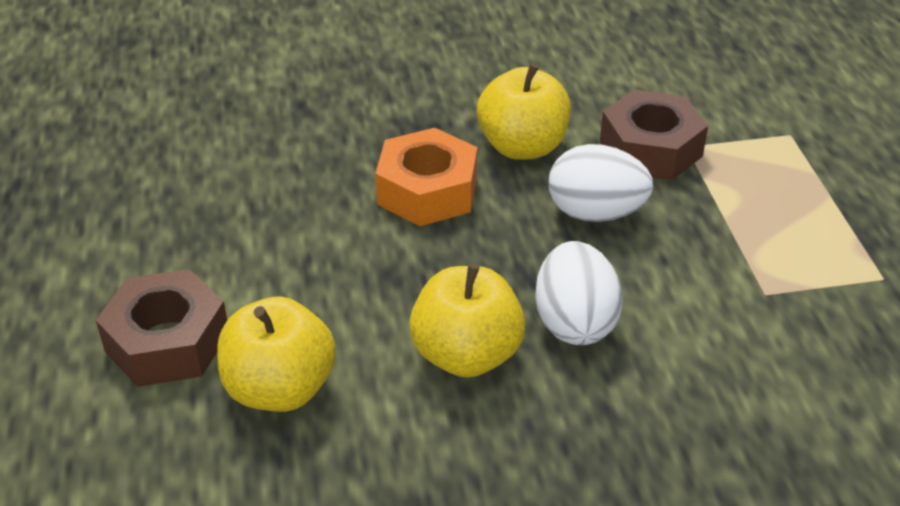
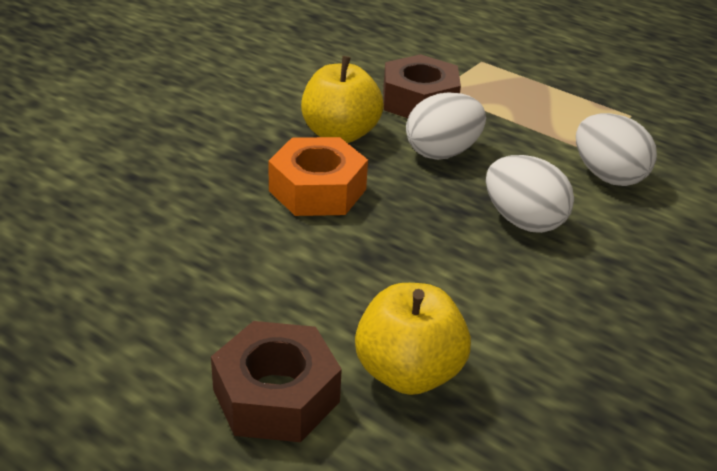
camera: 45 degrees left, 5 degrees down
yellow apple [409,263,526,378] -> none
none -> white egg [576,113,657,186]

